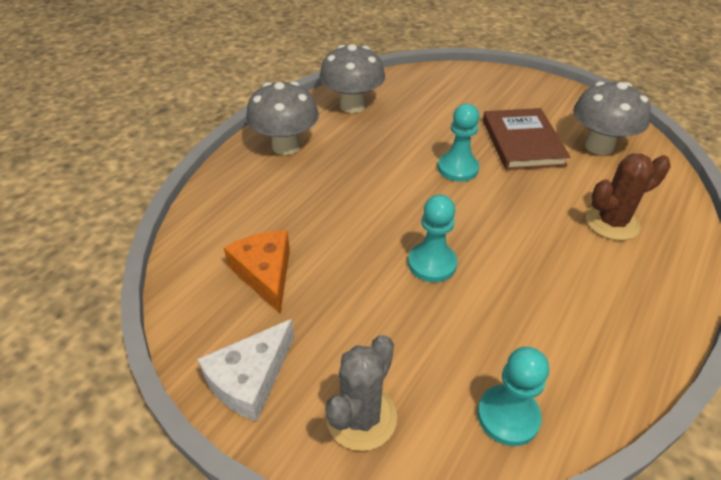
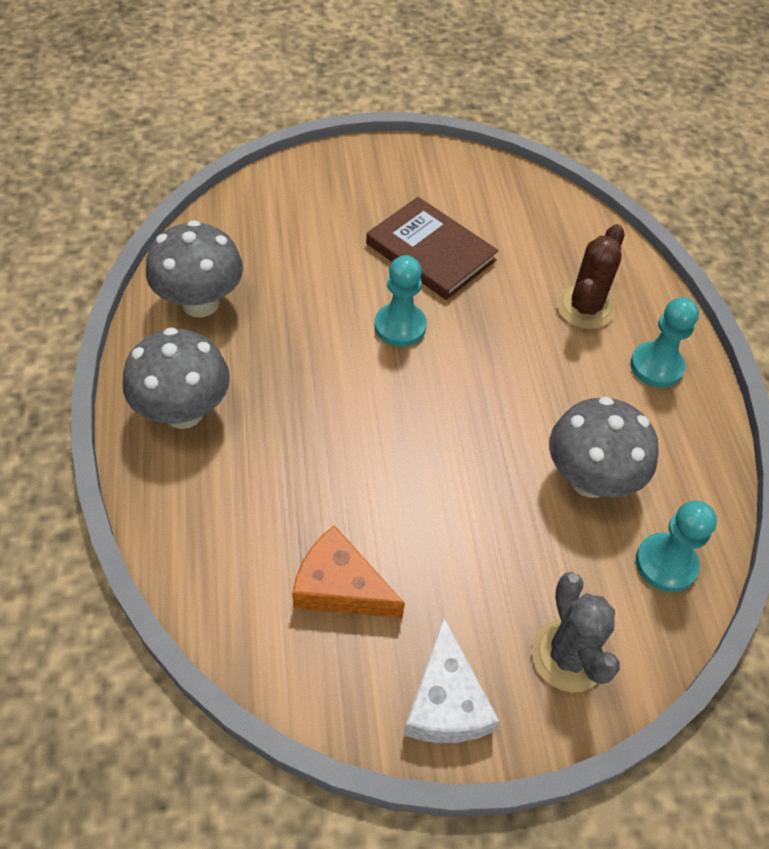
camera: 45 degrees left, 10 degrees up
turquoise pawn [408,195,457,282] -> turquoise pawn moved to [630,297,699,388]
grey mushroom [573,81,651,155] -> grey mushroom moved to [549,396,659,498]

